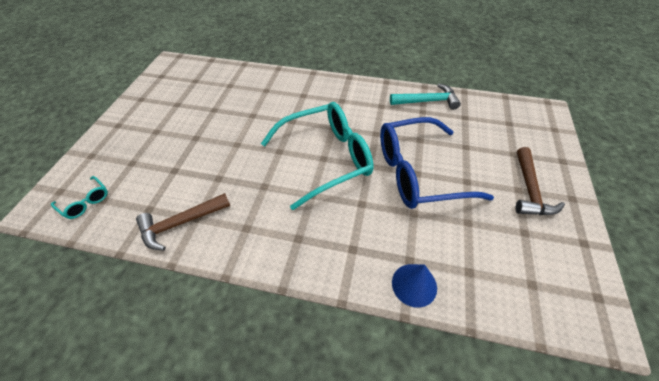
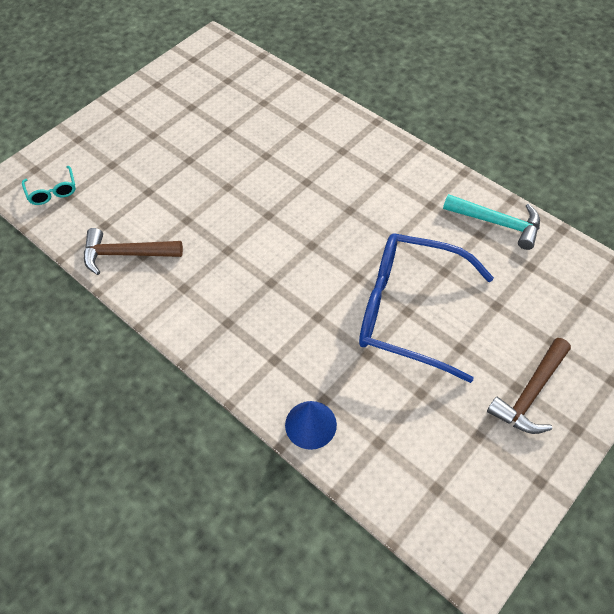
camera: 30 degrees right, 5 degrees up
turquoise glasses [261,102,373,210] -> none

